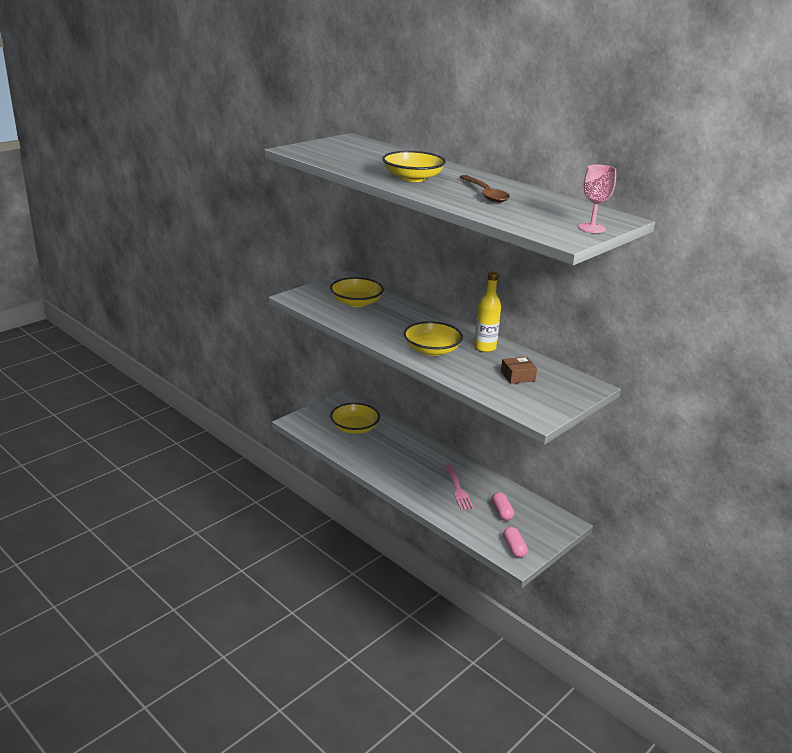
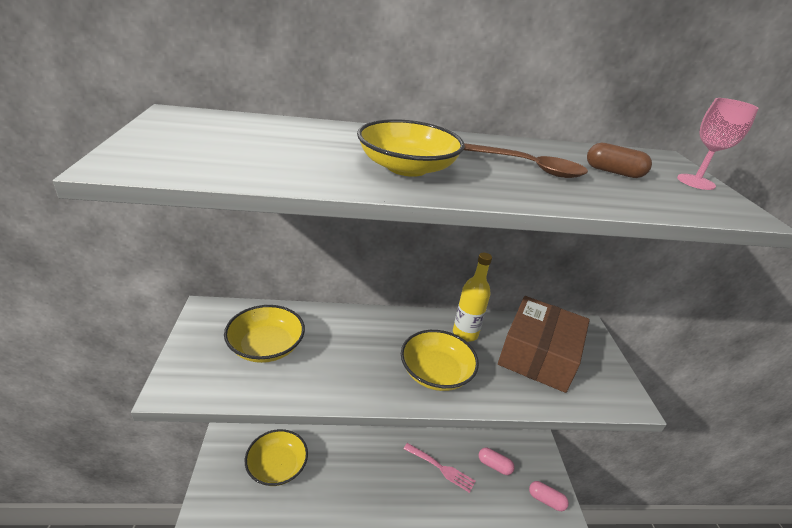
camera: 50 degrees left, 5 degrees up
brown box [501,357,537,384] -> brown box [498,296,590,393], size x2.30
none -> brown capsule [587,143,652,178]

